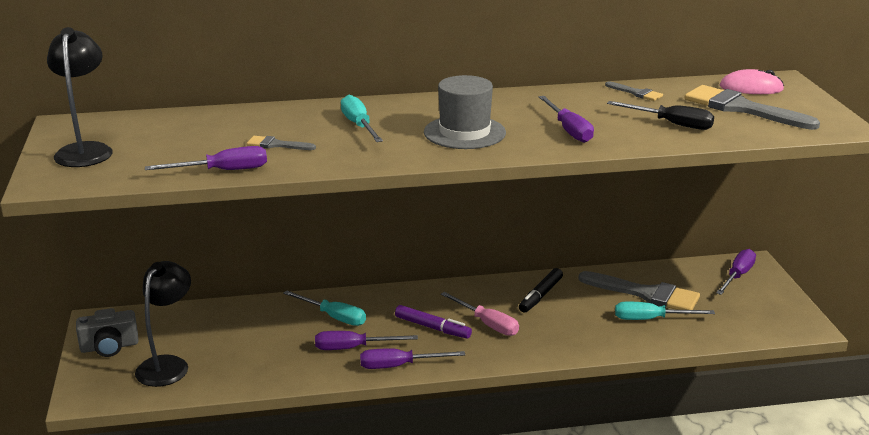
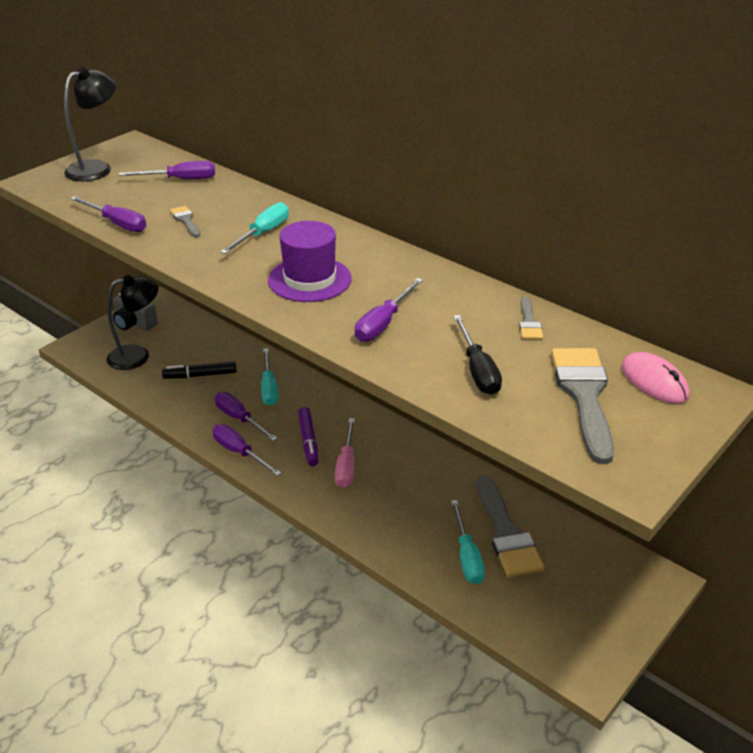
camera: 50 degrees right, 10 degrees up
grey hat [424,75,506,149] -> purple hat [268,221,352,302]
black marker [519,268,563,313] -> black marker moved to [162,362,236,379]
turquoise screwdriver [615,302,715,320] -> turquoise screwdriver turned 150 degrees counterclockwise [451,500,485,584]
purple screwdriver [716,249,756,295] -> purple screwdriver moved to [119,161,215,179]

